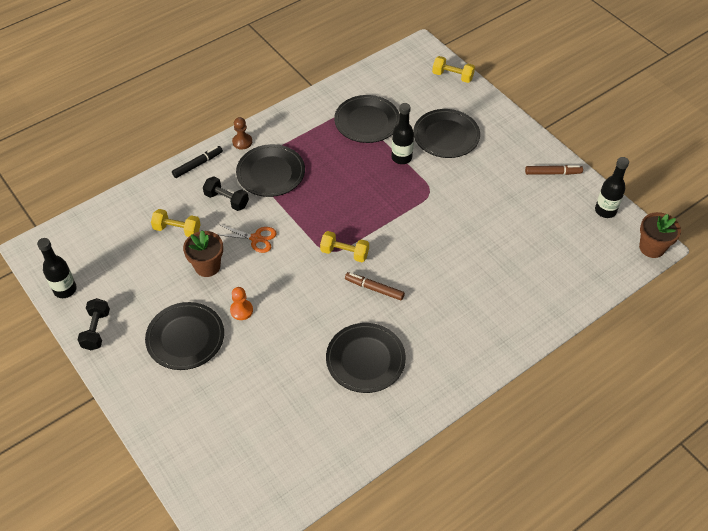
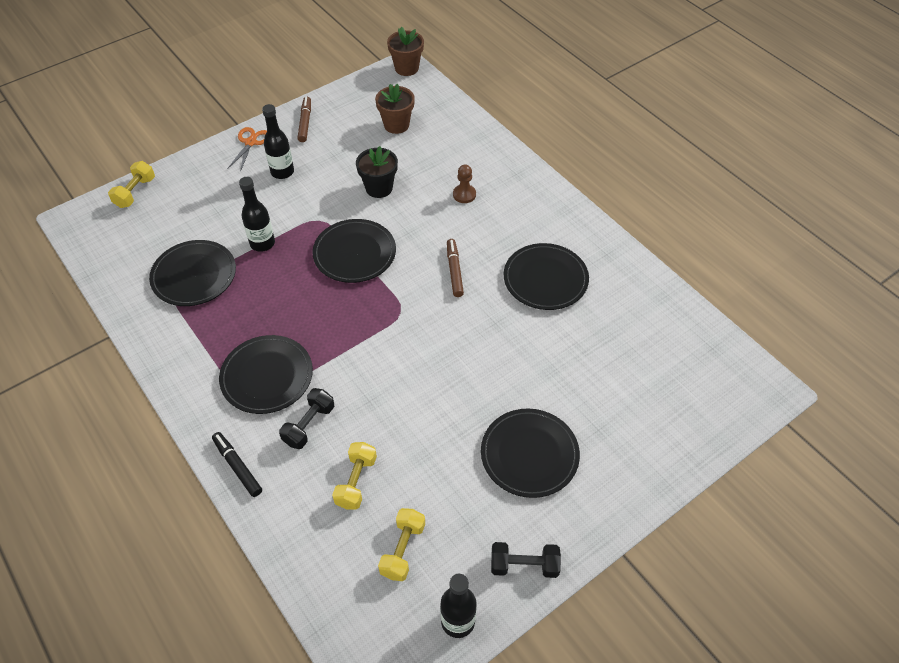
camera: 90 degrees left, 0 degrees up
brown flower pot [183,230,223,277] -> brown flower pot moved to [375,84,415,134]
orange scissors [218,224,277,253] -> orange scissors moved to [227,127,267,172]
orange pawn [230,287,253,320] -> none
brown pawn [232,117,252,150] -> brown pawn moved to [453,165,476,203]
yellow dumbbell [320,231,369,262] -> yellow dumbbell moved to [378,508,425,581]
brown marker [345,272,405,301] -> brown marker turned 150 degrees clockwise [447,239,464,297]
black plate [413,109,480,158] -> black plate moved to [312,219,396,283]
black bottle [595,157,629,218] -> black bottle moved to [262,104,294,179]
none -> black flower pot [356,146,398,198]

